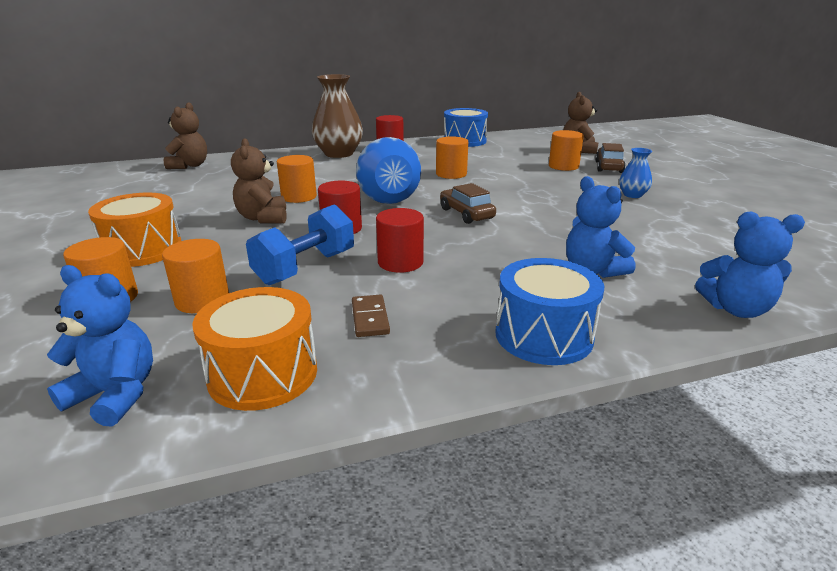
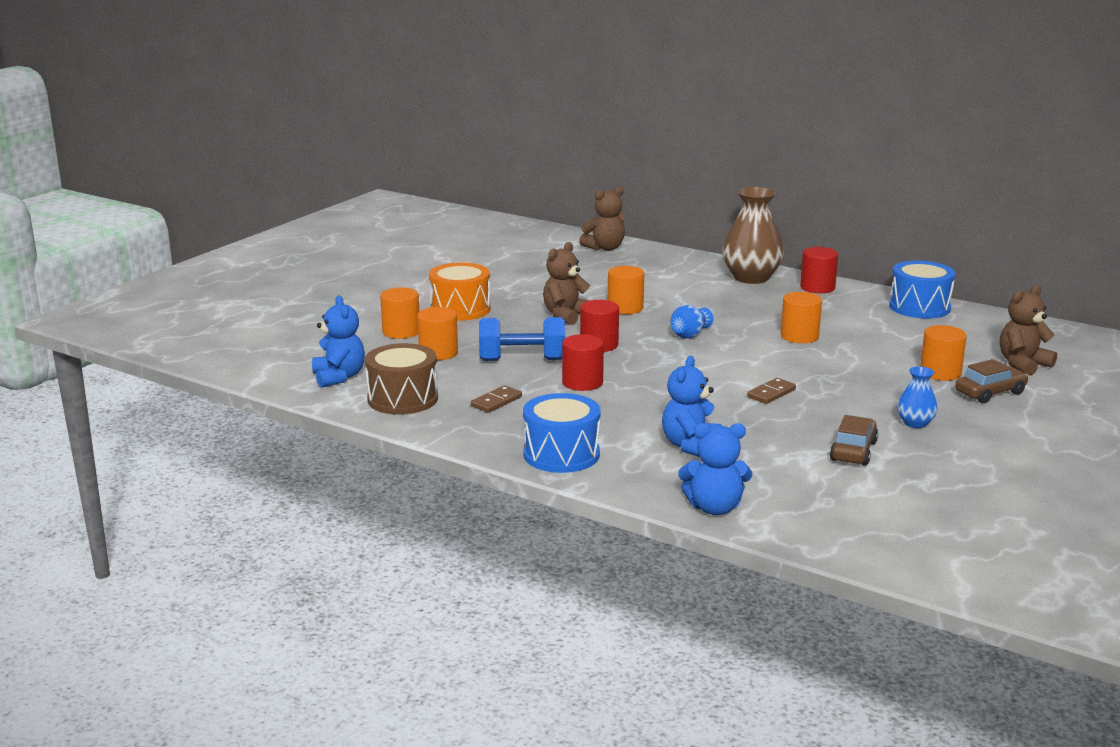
camera: 50 degrees right, 5 degrees down
orange drum [192,287,317,411] -> brown drum [365,343,438,415]
blue vase [356,137,421,204] -> blue vase [670,305,713,339], size x0.50
brown car [440,183,496,224] -> brown car moved to [830,415,878,466]
blue teddy bear [695,211,805,318] -> blue teddy bear turned 60 degrees counterclockwise [678,423,752,515]
none -> brown domino [747,378,796,404]

